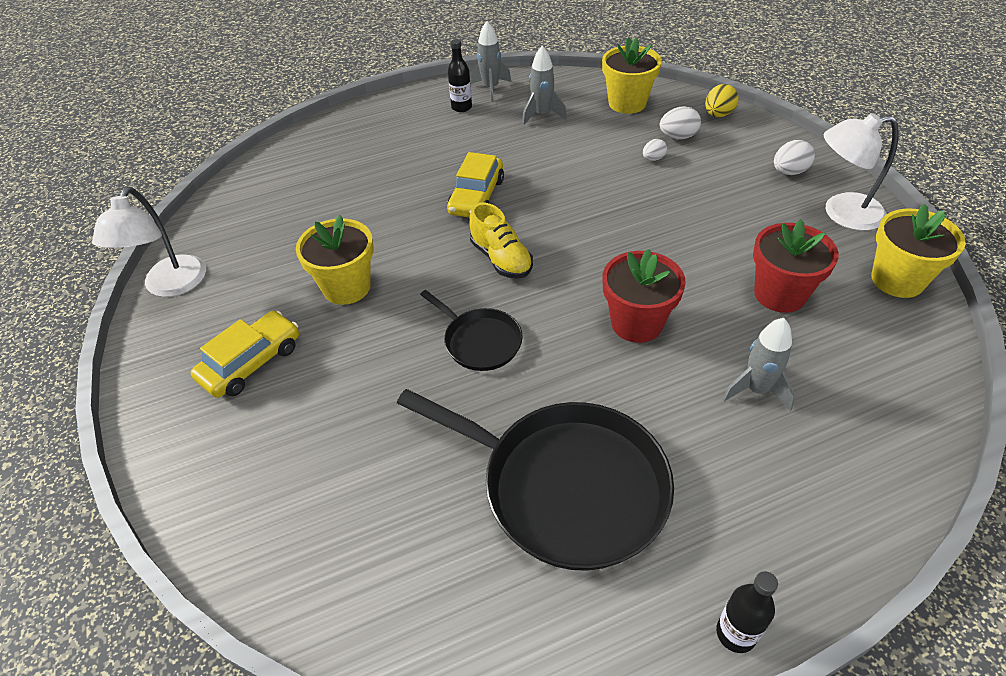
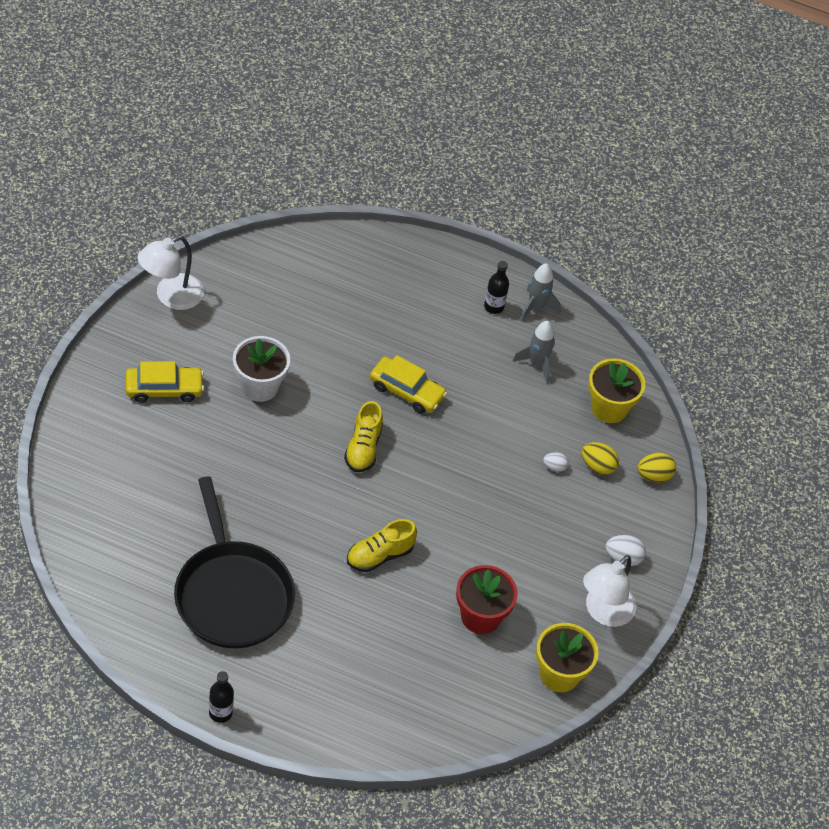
camera: 35 degrees right, 5 degrees up
yellow flower pot [296,215,373,305] -> white flower pot [233,336,290,402]
black pan [420,290,523,371] -> none
yellow car [447,152,504,218] -> yellow car turned 120 degrees counterclockwise [370,355,447,413]
red flower pot [603,249,686,343] -> yellow shoe [347,519,417,572]
white egg [660,106,701,139] -> yellow egg [582,442,619,475]
grey rocket [722,318,795,411] -> none
white lamp [824,113,899,231] -> white lamp turned 90 degrees counterclockwise [583,555,636,627]

